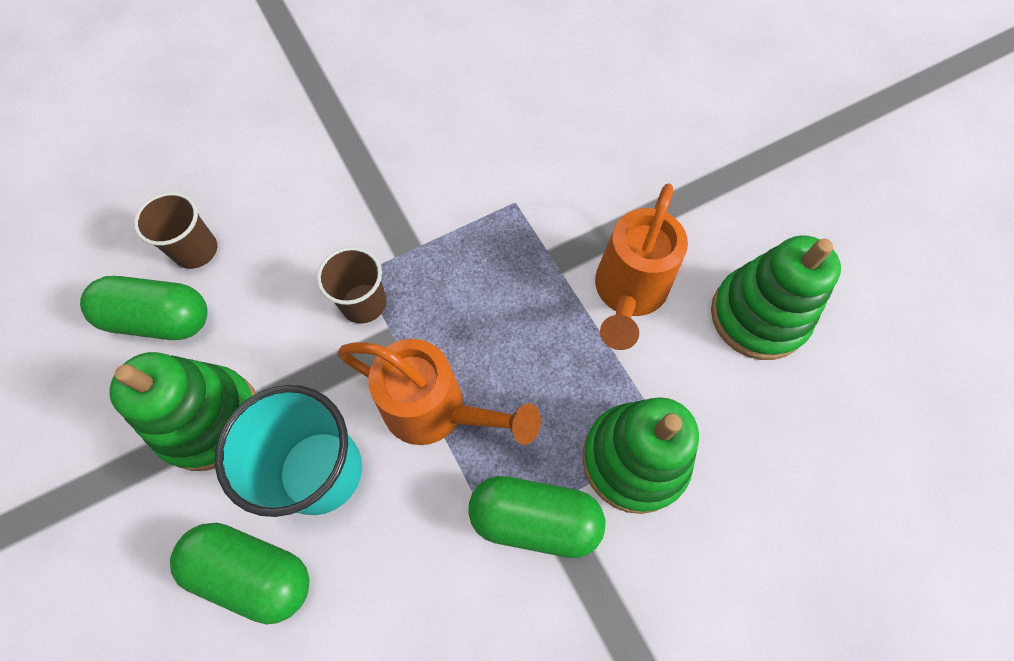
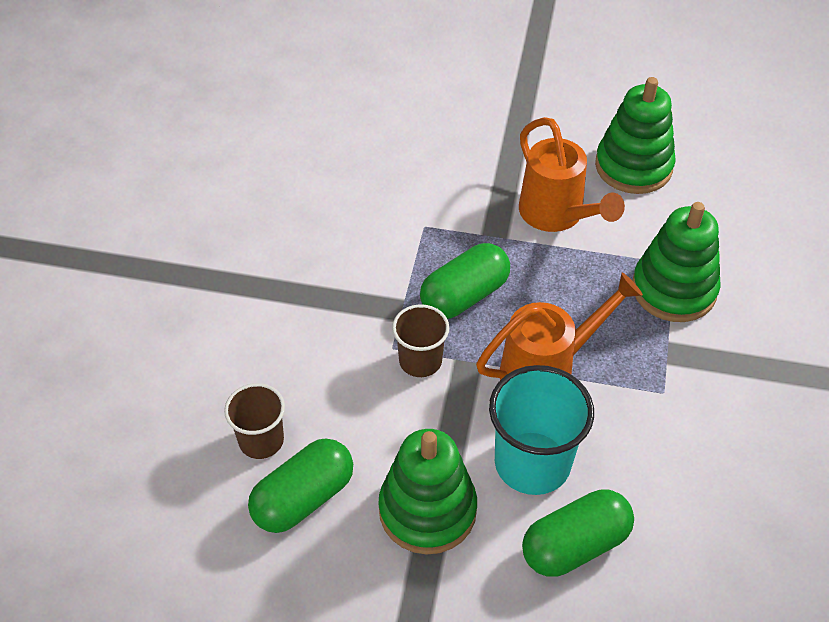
camera: 50 degrees left, 15 degrees down
green capsule [468,476,605,558] -> green capsule moved to [420,243,510,319]

